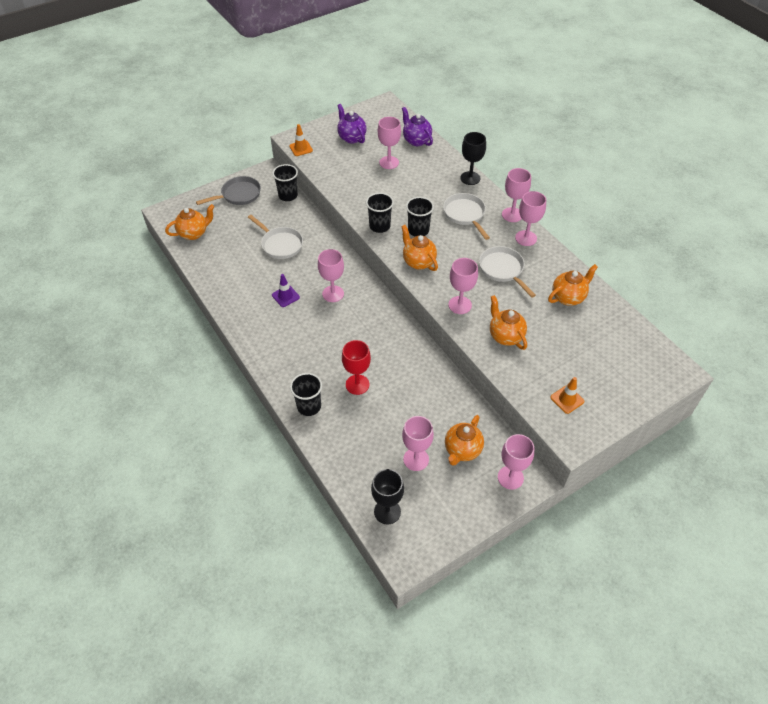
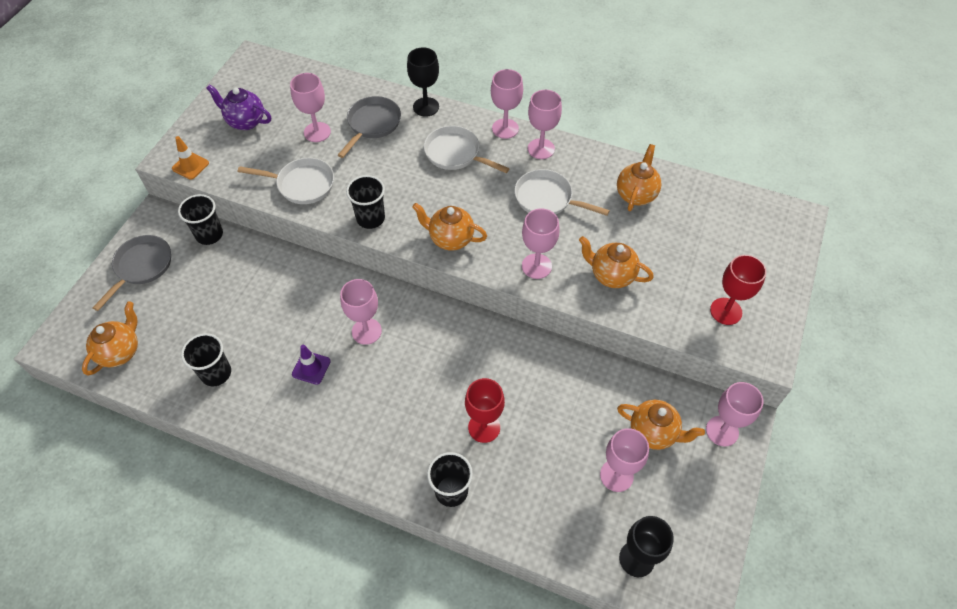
camera: 35 degrees left, 5 degrees up
white pan [248,215,303,259] -> white pan moved to [238,158,334,204]
purple teapot [402,107,433,146] -> none
black cup [406,197,434,237] -> black cup moved to [181,333,231,386]
orange teapot [445,415,484,466] -> orange teapot turned 60 degrees counterclockwise [617,400,705,450]
orange traffic cone [550,377,584,414] -> red goblet [710,255,766,325]
none -> grey pan [338,96,401,158]

